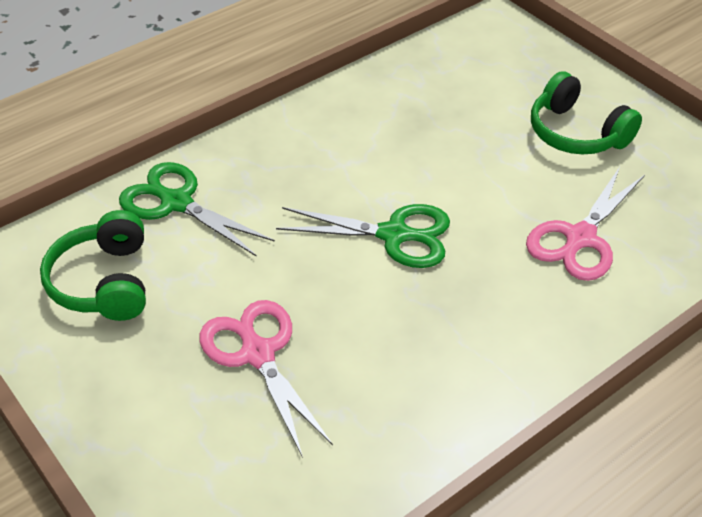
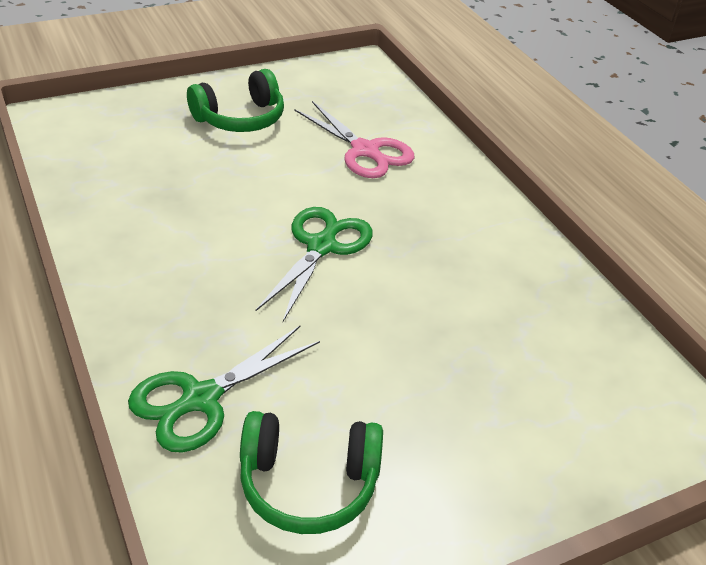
camera: 80 degrees left, 5 degrees down
pink scissors [199,300,333,458] -> none

